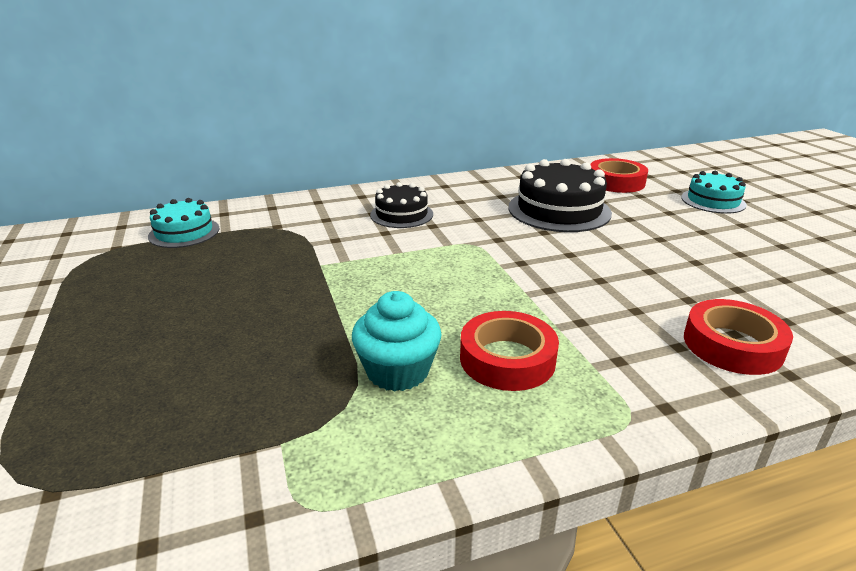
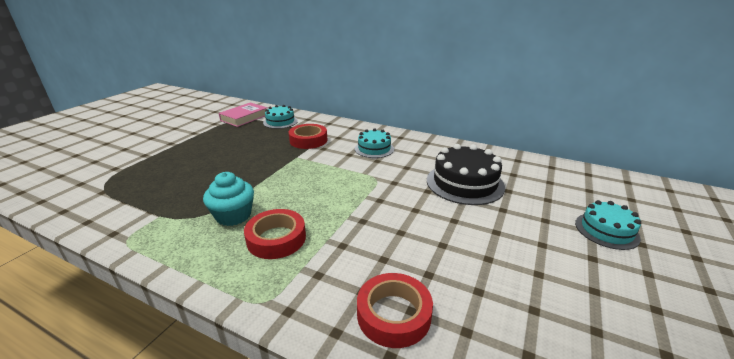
camera: 45 degrees right, 0 degrees up
black cake [370,182,433,228] -> turquoise cake [355,128,394,158]
red tape [590,158,648,193] -> red tape moved to [289,124,327,149]
none -> pink book [219,102,268,127]

